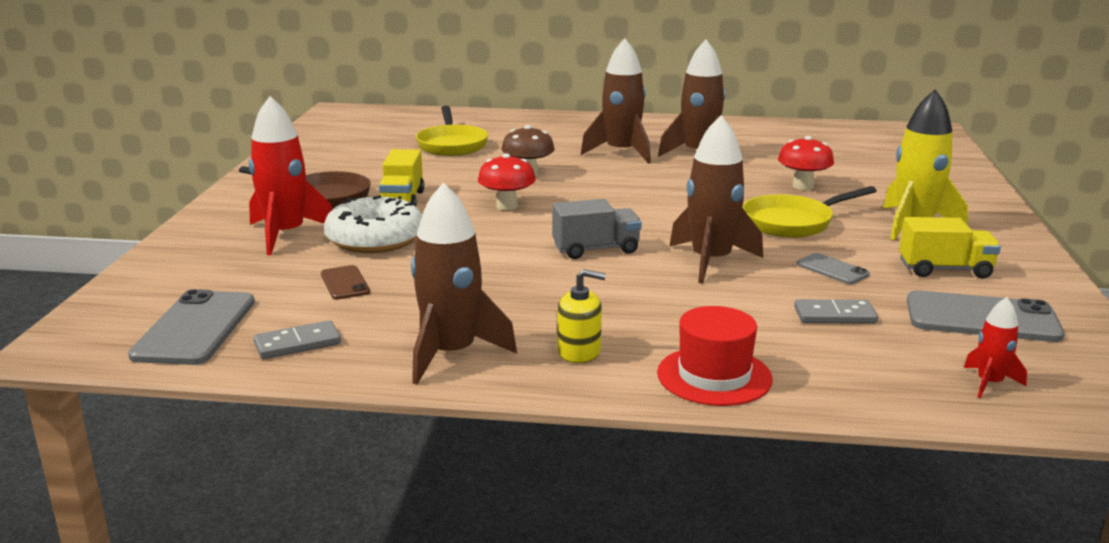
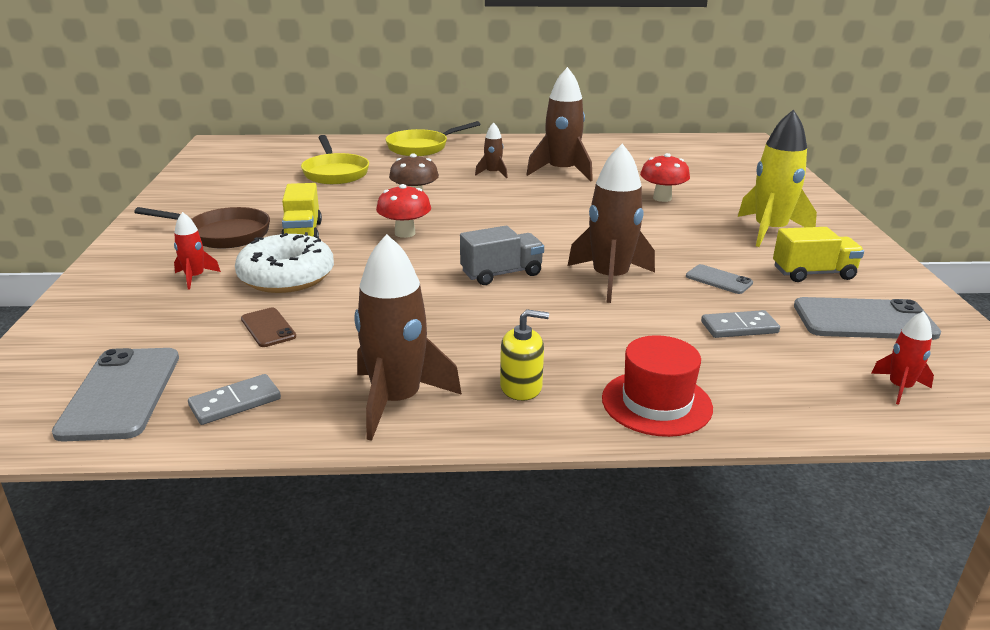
camera: 10 degrees left, 5 degrees up
red rocket [249,96,333,255] -> red rocket [174,212,221,289], size x0.50
brown rocket [581,38,651,164] -> brown rocket [475,122,508,178], size x0.50
yellow pan [742,186,877,238] -> yellow pan moved to [386,121,480,156]

